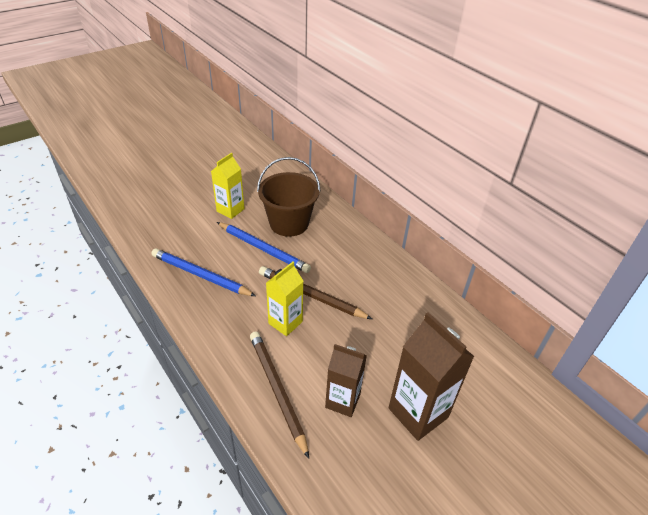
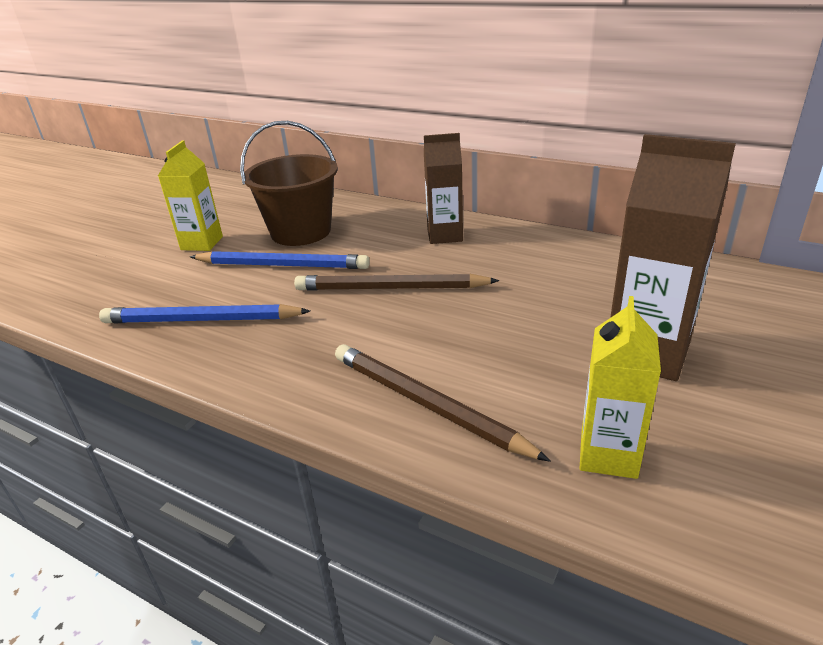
camera: 20 degrees left, 10 degrees down
yellow carton [266,262,303,336] -> yellow carton moved to [579,296,661,479]
brown carton [325,344,367,417] -> brown carton moved to [424,133,463,244]

